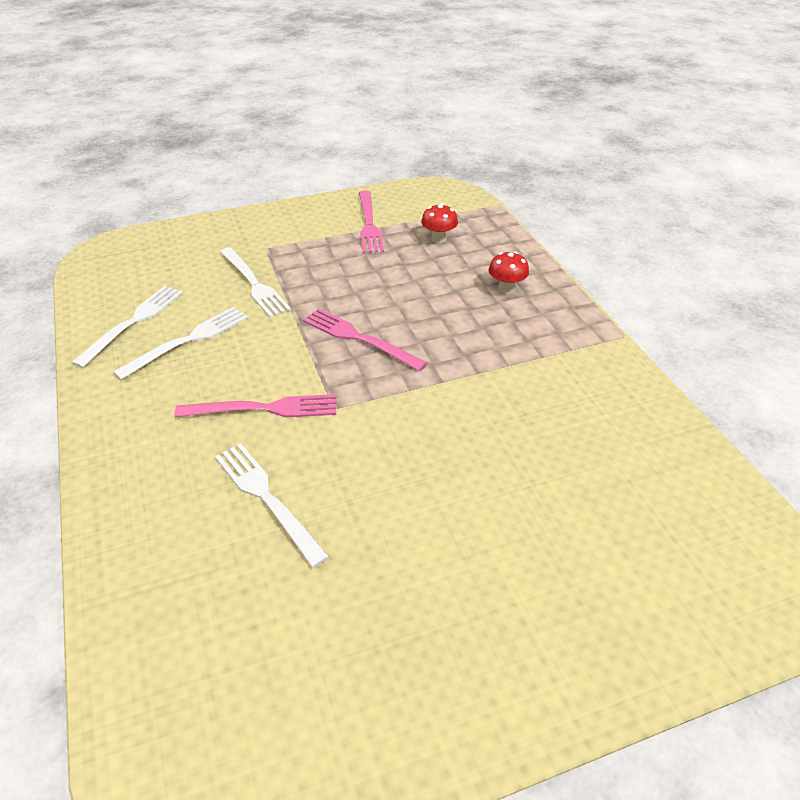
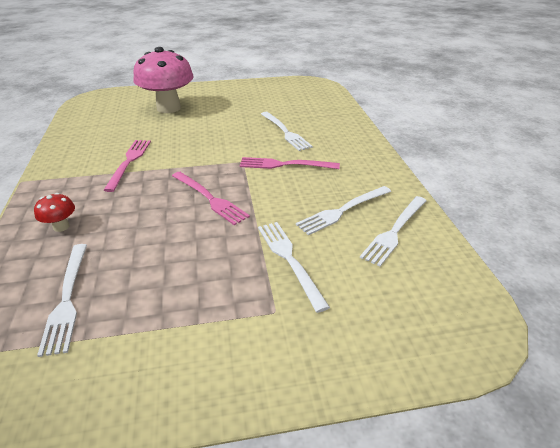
camera: 170 degrees left, 5 degrees down
pink fork [359,190,384,253] -> pink fork moved to [104,140,151,192]
red mushroom [421,204,458,243] -> white fork [37,244,87,357]
none -> pink mushroom [134,47,194,113]

